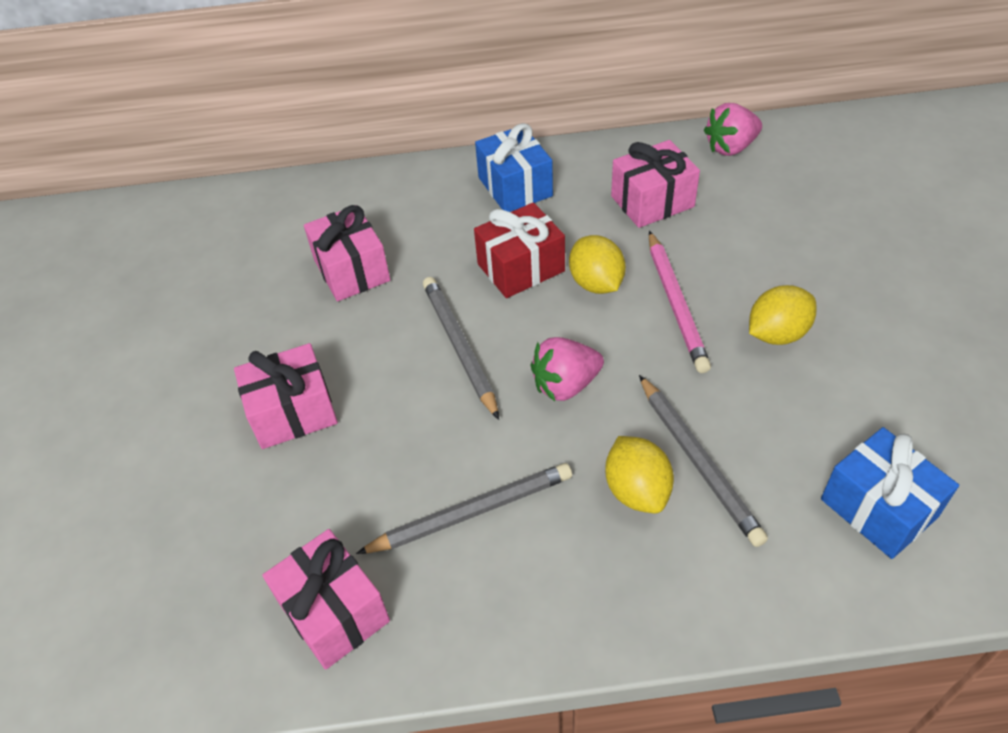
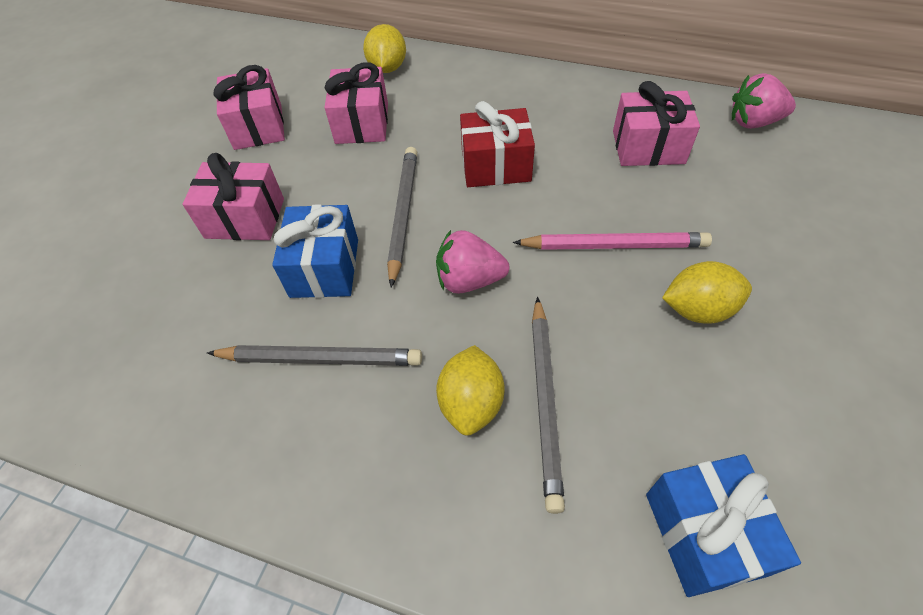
camera: 25 degrees right, 5 degrees up
pink gift [262,529,390,670] -> pink gift moved to [214,65,285,150]
blue gift [475,123,553,212] -> blue gift moved to [272,204,358,298]
yellow lemon [569,235,626,294] -> yellow lemon moved to [363,24,406,73]
pink pencil [649,231,711,373] -> pink pencil turned 105 degrees counterclockwise [513,232,712,250]

